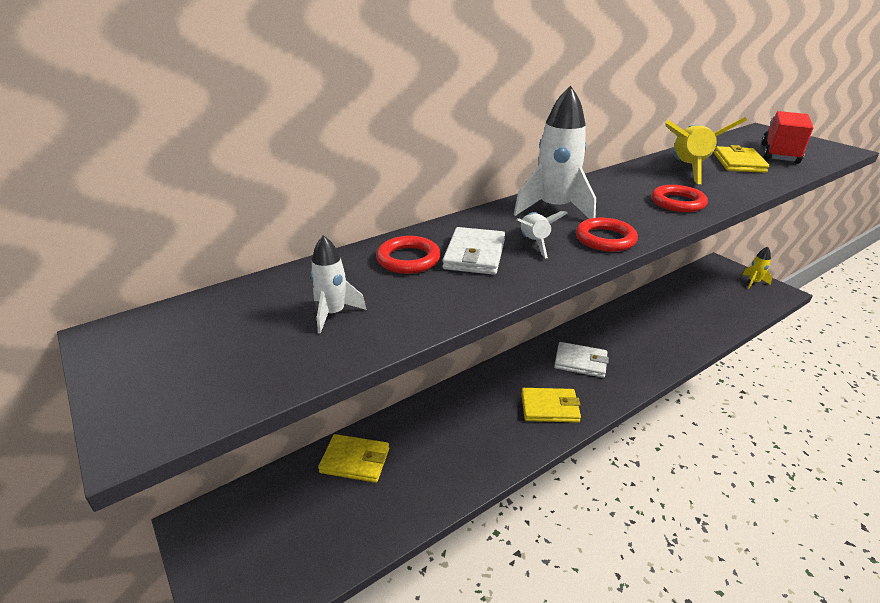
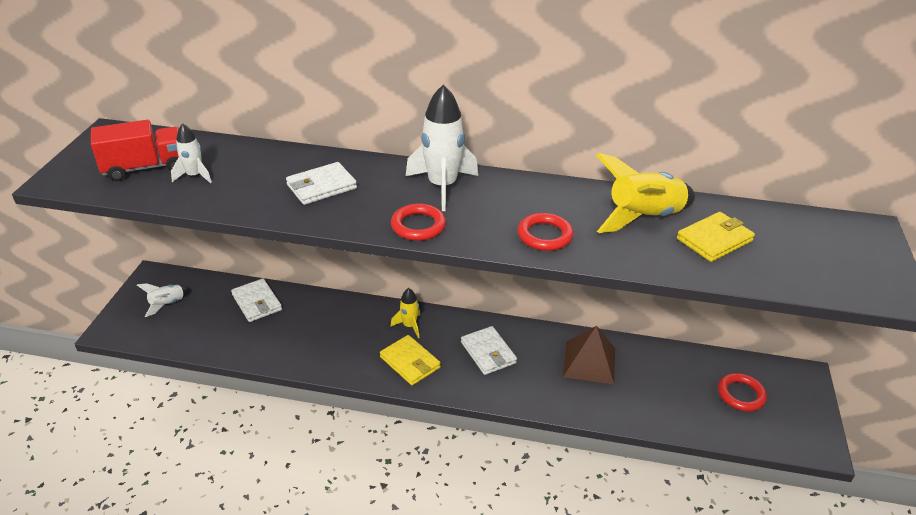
camera: 45 degrees right, 5 degrees up
yellow wallet [318,434,389,483] -> white wallet [231,278,282,322]
red ring [376,236,441,274] -> red ring moved to [718,373,767,411]
white rocket [516,211,567,259] -> white rocket moved to [137,283,191,317]
yellow rocket [742,247,772,289] -> yellow rocket moved to [390,288,420,338]
red truck [762,111,814,164] -> red truck moved to [91,120,179,181]
none -> brown pyramid [563,326,615,384]

